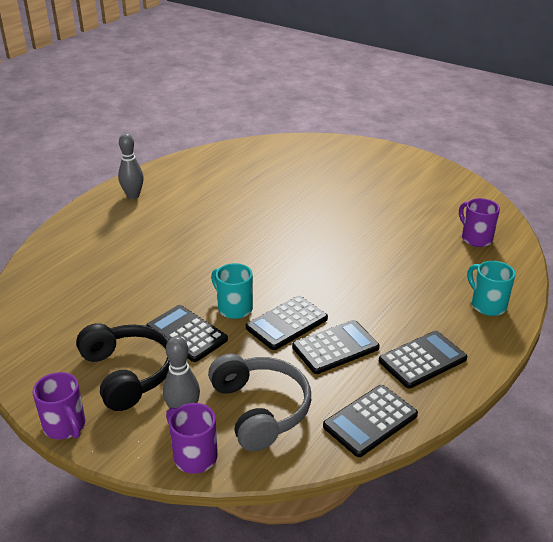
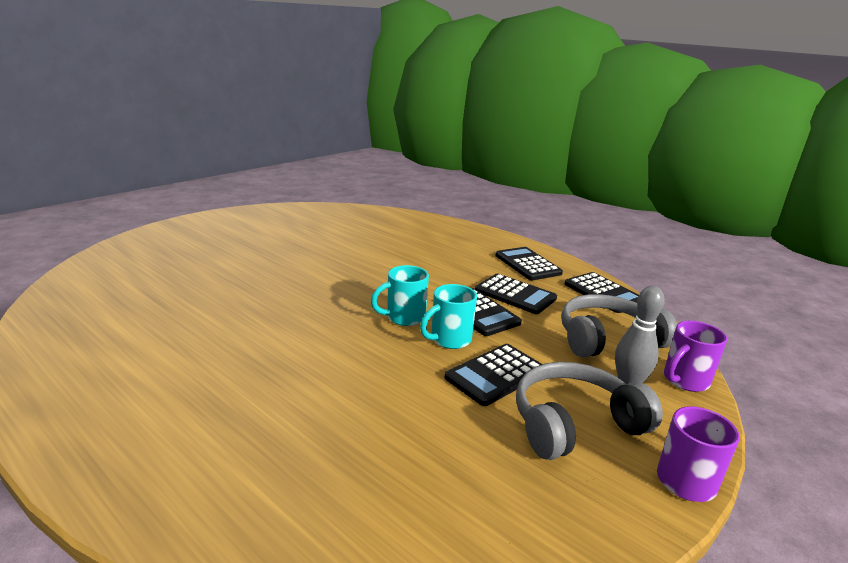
camera: 85 degrees left, 10 degrees down
black headphones [76,323,170,411] -> grey headphones [516,362,663,460]
grey bowling pin [118,133,144,199] -> none
black calculator [292,320,380,374] -> black calculator turned 150 degrees clockwise [475,273,557,314]
purple mug [459,198,500,247] -> none
turquoise mug [467,261,515,316] -> turquoise mug moved to [371,265,429,326]

